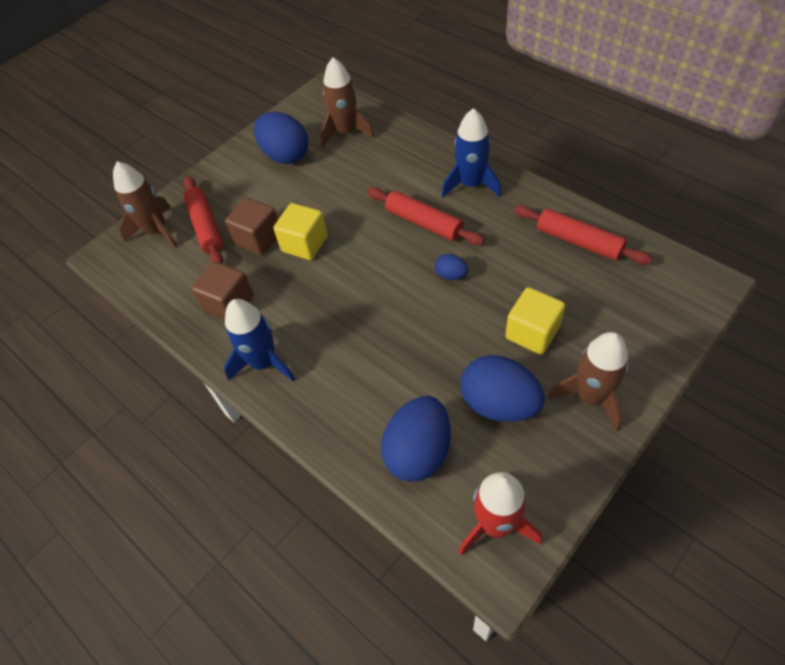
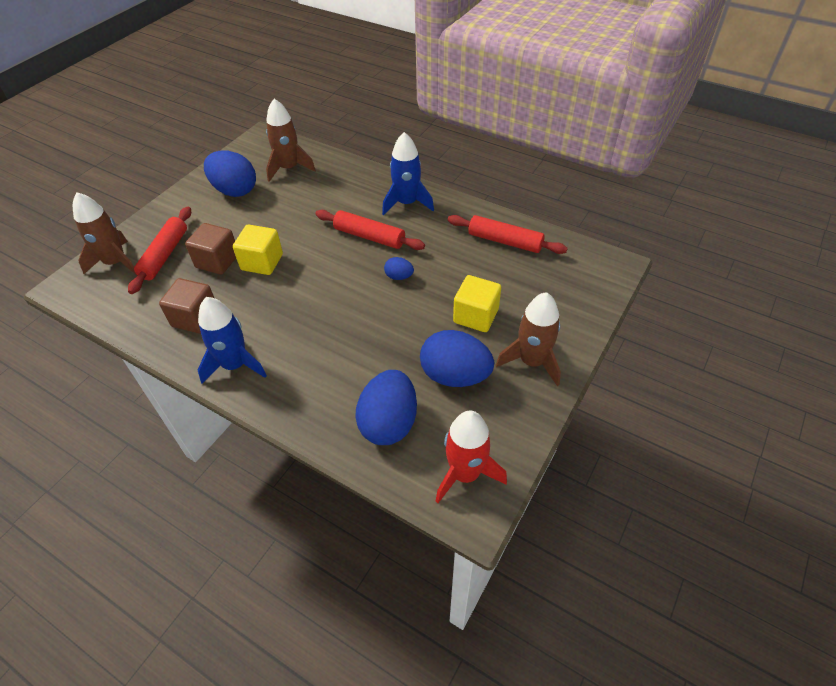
camera: 15 degrees left, 5 degrees down
red rolling pin [183,177,223,264] -> red rolling pin turned 45 degrees clockwise [128,207,191,294]

